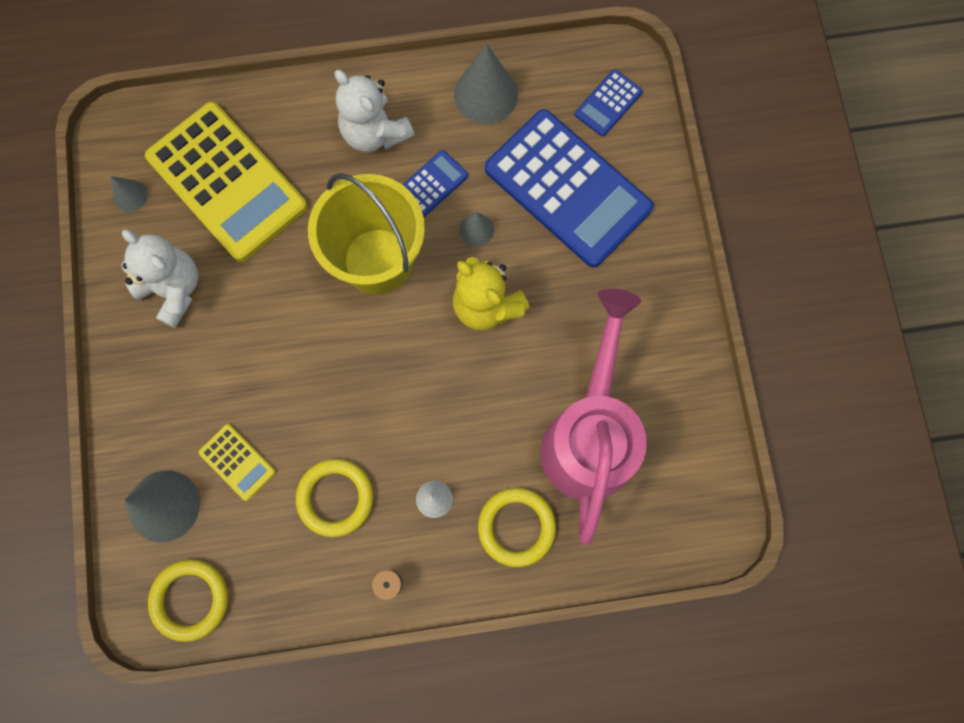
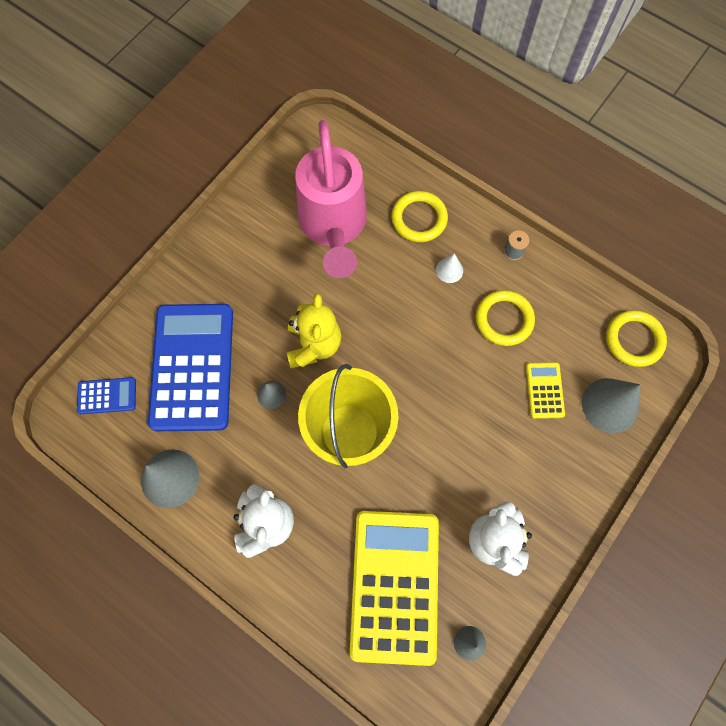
camera: 135 degrees left, 5 degrees down
blue calculator [403,150,468,217] -> none
pink watering can [541,289,647,545] -> pink watering can turned 60 degrees counterclockwise [295,120,367,278]

